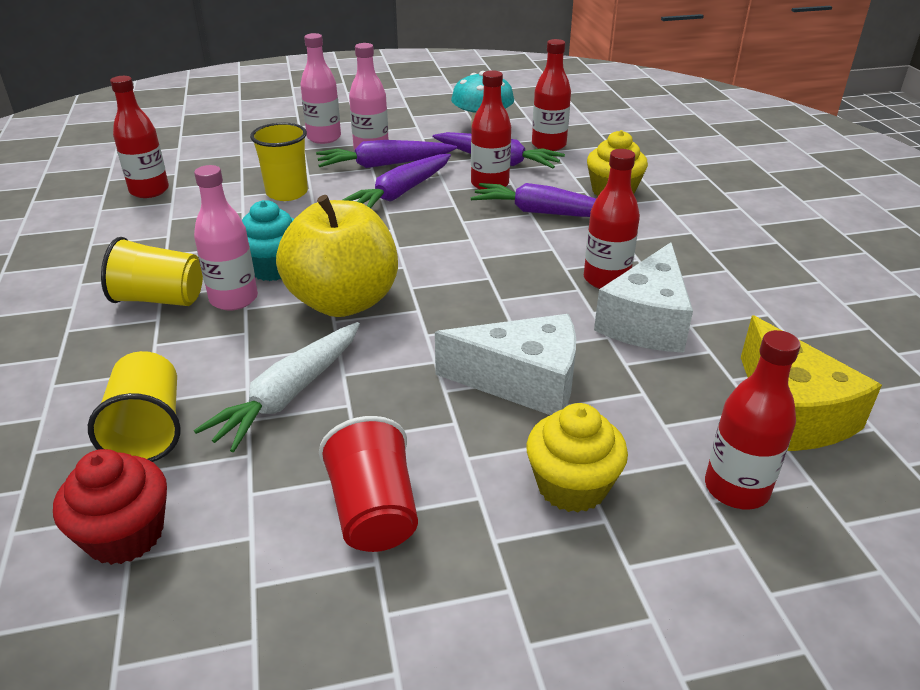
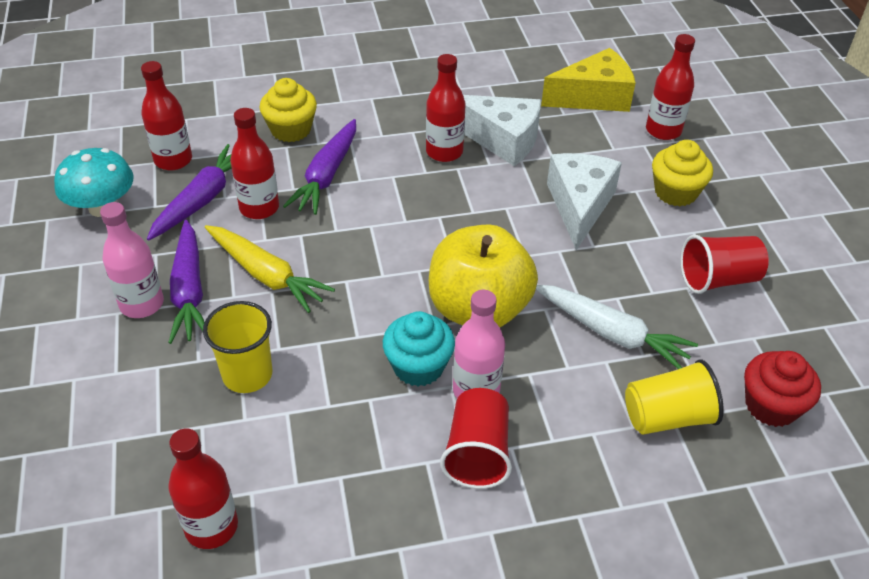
camera: 90 degrees left, 10 degrees up
yellow cup [101,237,203,306] -> red cup [440,388,512,489]
pink bottle [300,33,341,144] -> none
purple carrot [343,154,451,208] -> yellow carrot [205,225,335,313]

